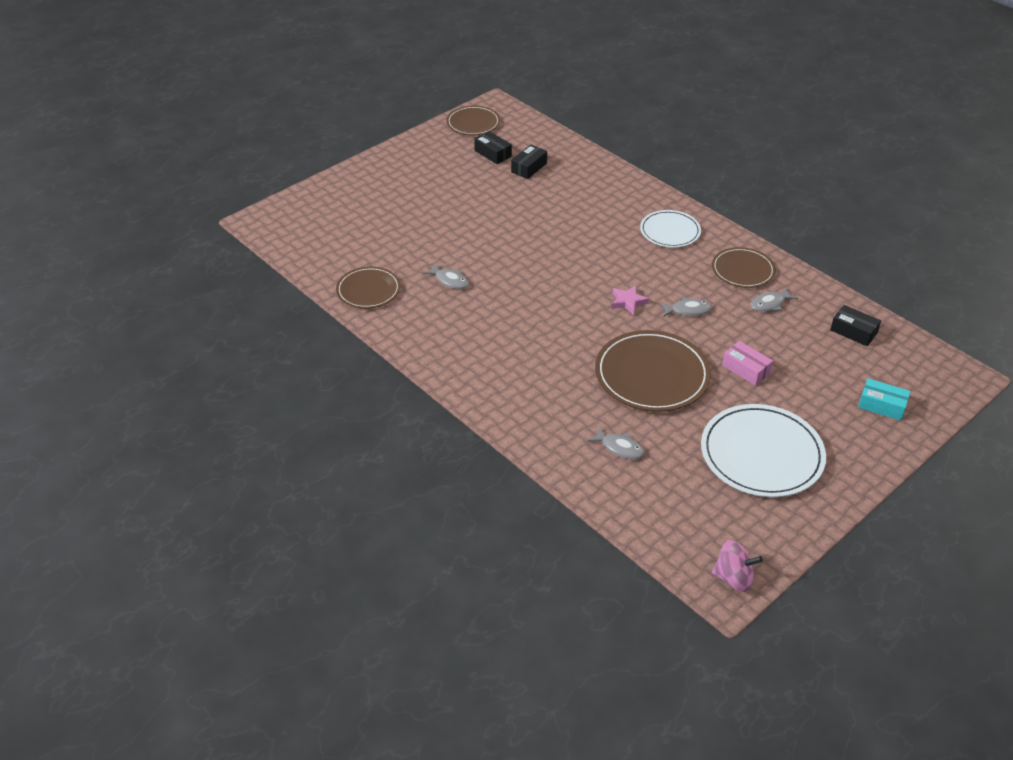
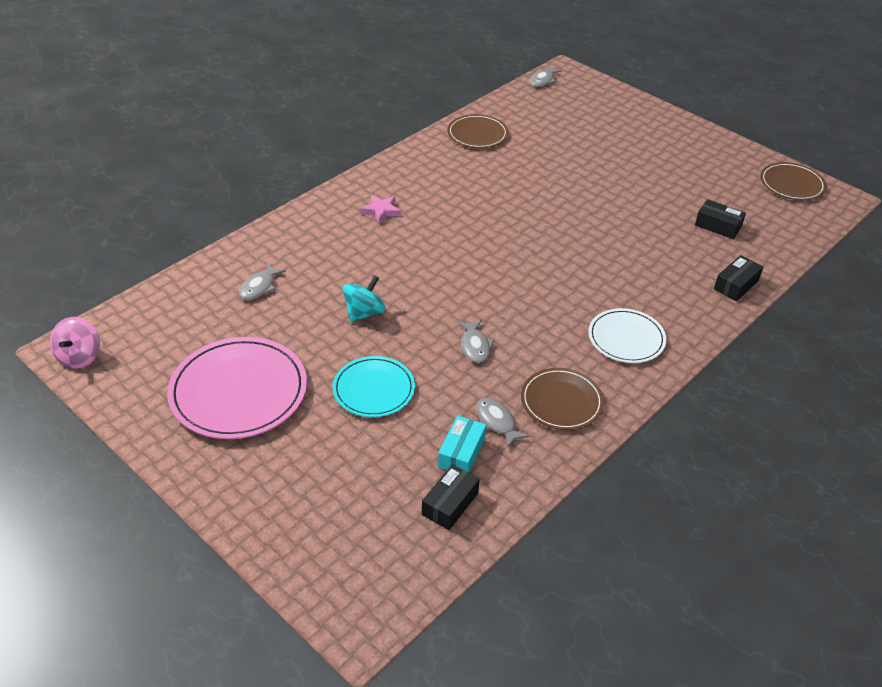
camera: 85 degrees right, 0 degrees up
grey fish [423,263,469,289] -> grey fish moved to [530,66,562,87]
black box [474,131,512,164] -> black box moved to [714,255,763,301]
brown plate [595,330,711,412] -> turquoise spinning top [343,275,386,322]
pink star [611,285,649,315] -> pink star moved to [361,195,401,224]
white plate [701,404,826,497] -> pink plate [167,337,307,439]
pink box [722,341,773,386] -> turquoise plate [333,356,415,417]
turquoise box [858,378,911,421] -> turquoise box moved to [438,416,486,473]

